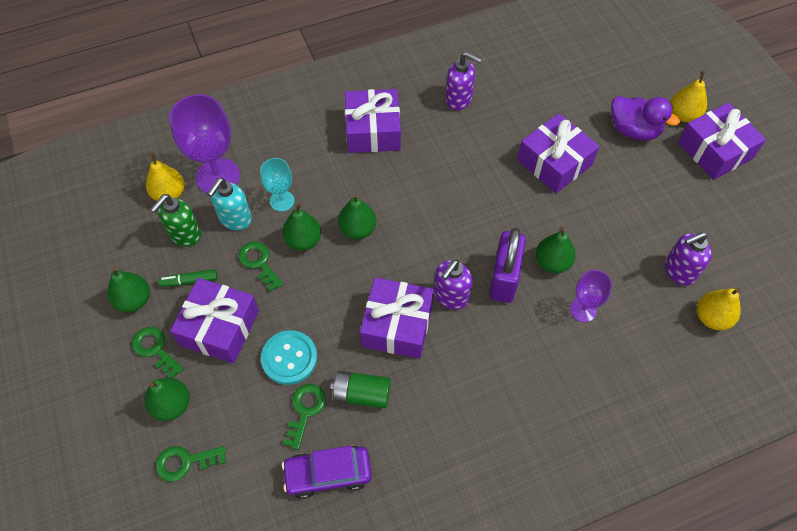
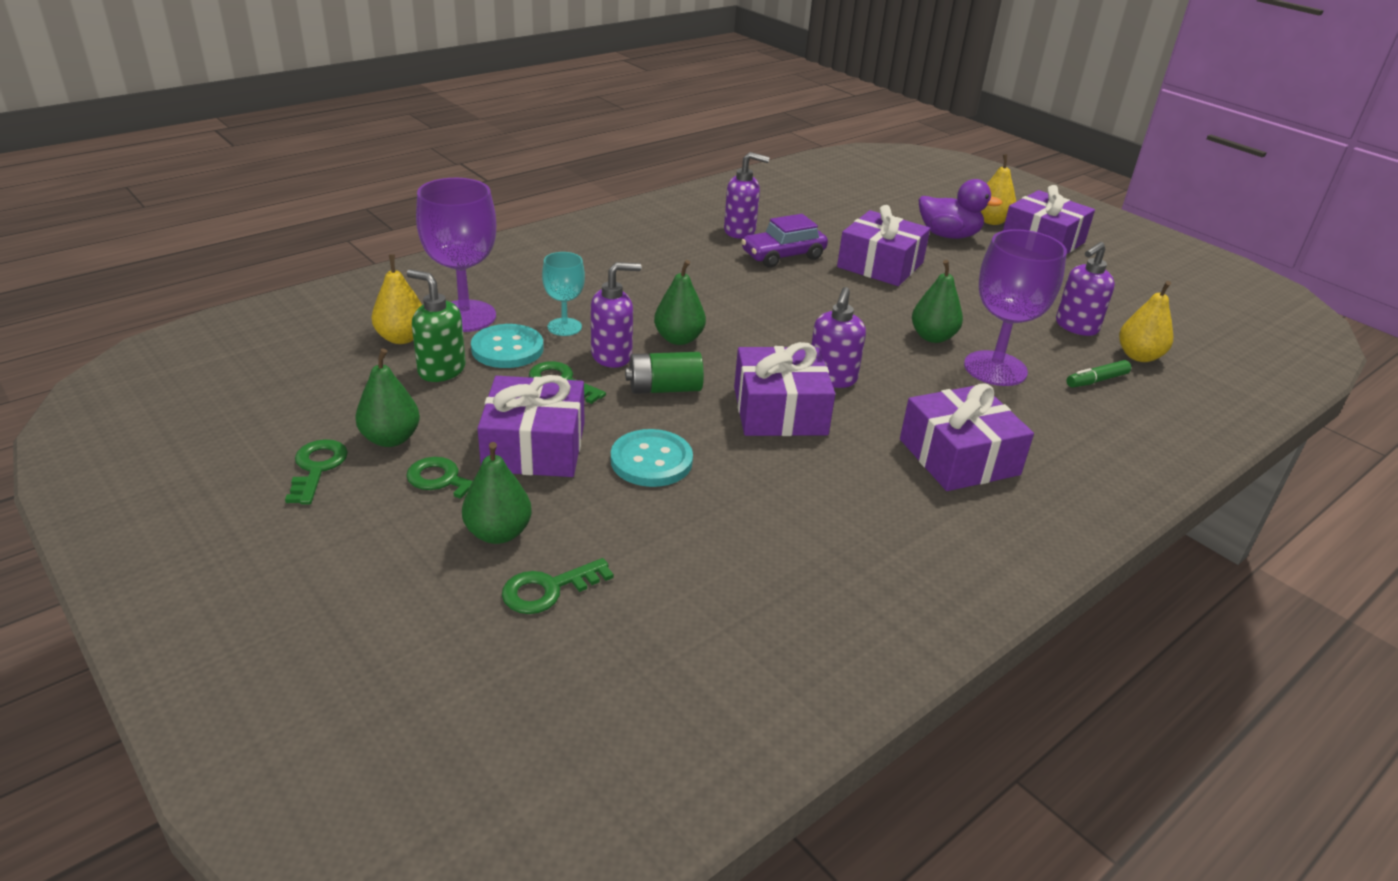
camera: 20 degrees left, 25 degrees down
green soap dispenser [150,194,201,247] -> green soap dispenser turned 105 degrees clockwise [407,269,466,382]
green marker [158,269,218,287] -> green marker moved to [1066,360,1131,388]
turquoise soap dispenser [207,178,252,230] -> turquoise button [471,324,544,368]
green pear [282,203,321,251] -> purple soap dispenser [591,262,641,368]
purple car [282,446,372,499] -> purple car moved to [741,214,828,268]
green key [283,384,326,450] -> green key moved to [285,439,348,505]
green battery [330,371,391,408] -> green battery moved to [625,352,704,394]
purple gift [345,89,401,153] -> purple gift moved to [900,383,1034,491]
purple padlock [489,228,526,303] -> none
purple goblet [570,270,612,322] -> purple goblet [964,229,1067,386], size x1.80

